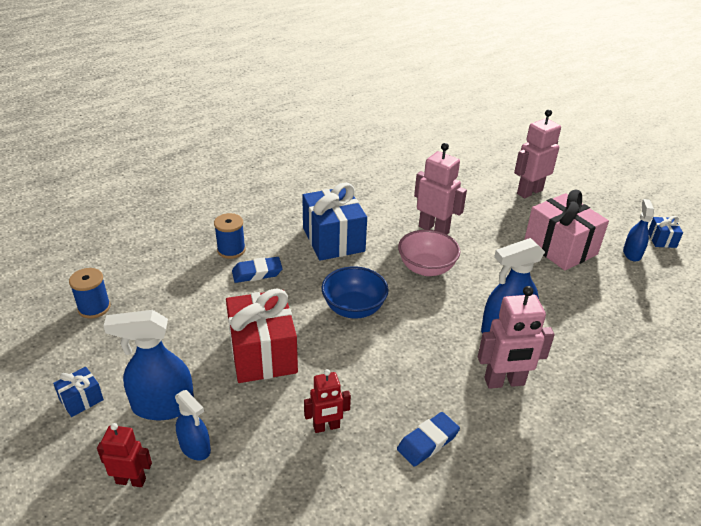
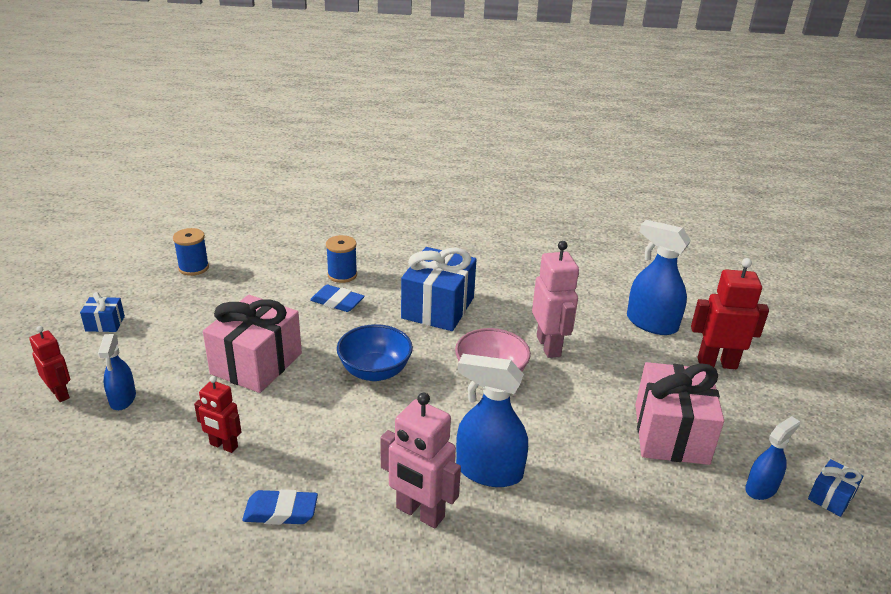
camera: 40 degrees right, 5 degrees down
blue spray bottle [104,310,194,420] -> blue spray bottle moved to [627,220,691,335]
red gift [226,289,298,383] -> pink gift [203,295,302,393]
pink robot [514,109,561,198] -> red robot [691,258,769,369]

